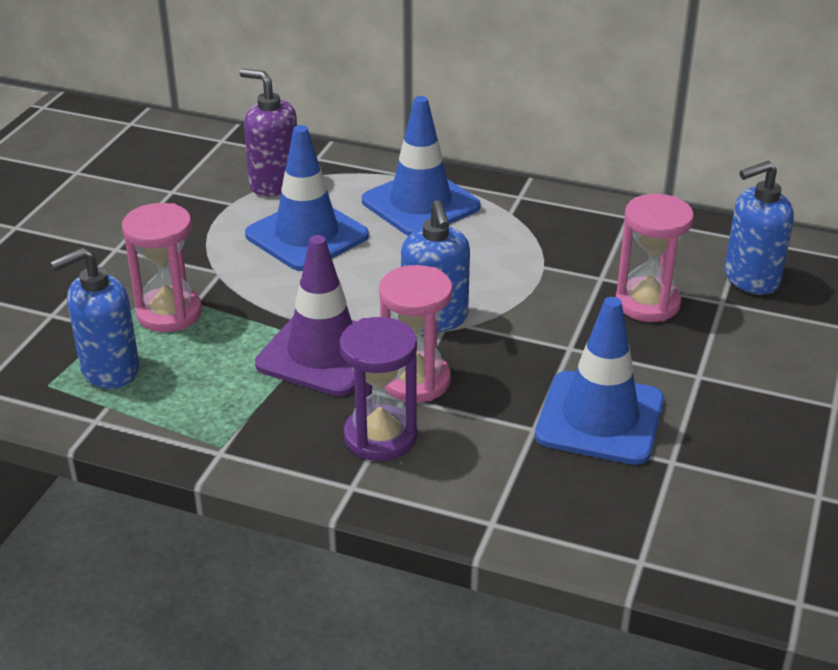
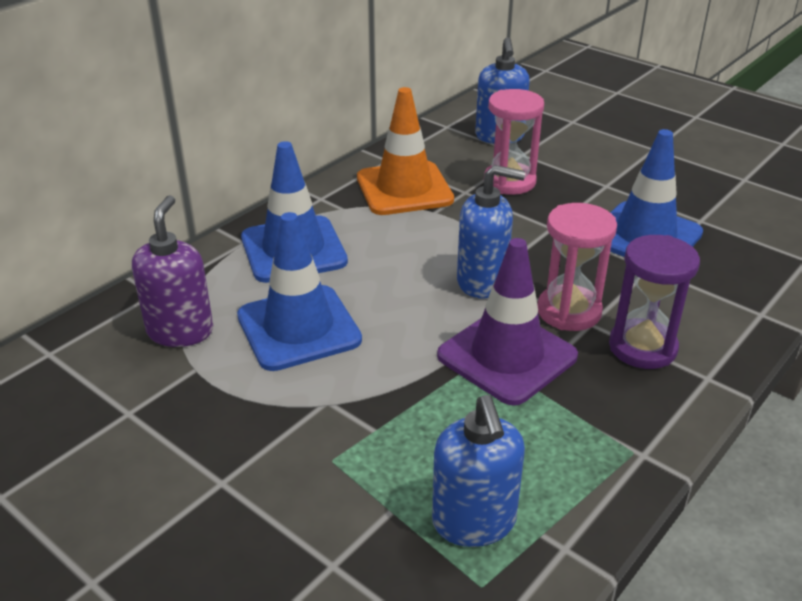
camera: 70 degrees left, 0 degrees up
pink hourglass [122,203,202,332] -> none
purple soap dispenser [240,69,297,197] -> purple soap dispenser turned 135 degrees clockwise [132,195,213,347]
none -> orange traffic cone [357,87,454,215]

